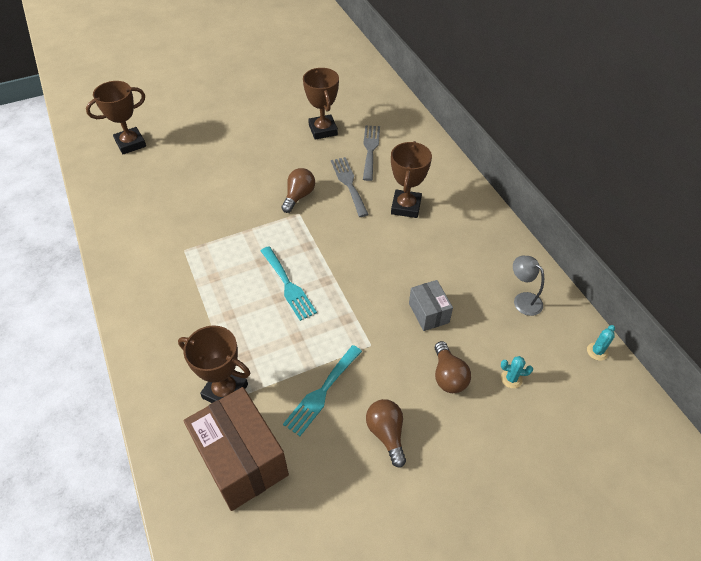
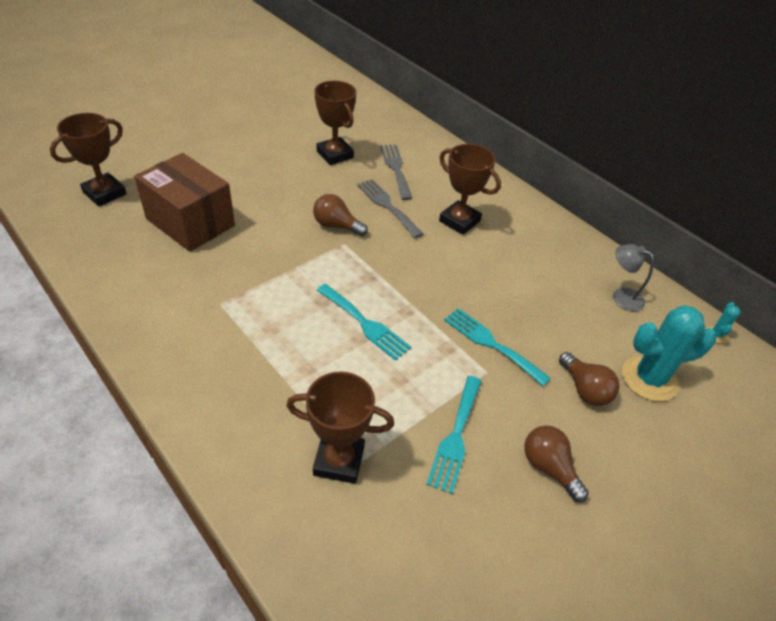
camera: 20 degrees left, 5 degrees down
brown box [184,387,289,511] -> brown box moved to [134,153,235,252]
brown light bulb [281,168,315,213] -> brown light bulb turned 75 degrees counterclockwise [313,194,368,236]
brown trophy [391,141,432,218] -> brown trophy turned 45 degrees counterclockwise [439,144,501,235]
grey box [409,280,453,331] -> none
turquoise cactus [501,356,533,388] -> turquoise cactus [622,305,716,402], size x2.30
none -> turquoise fork [444,308,551,386]

